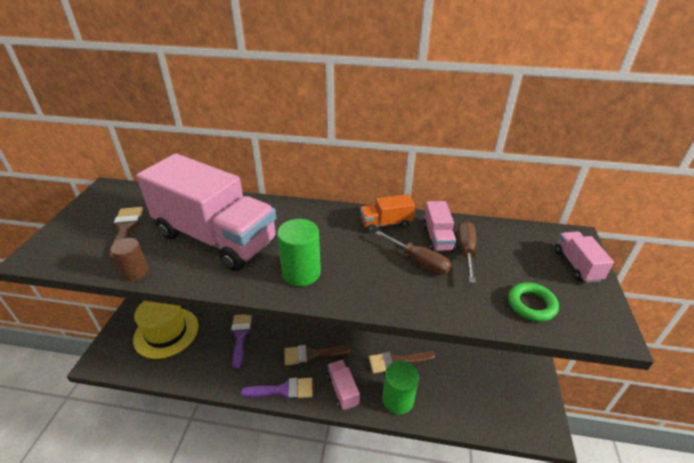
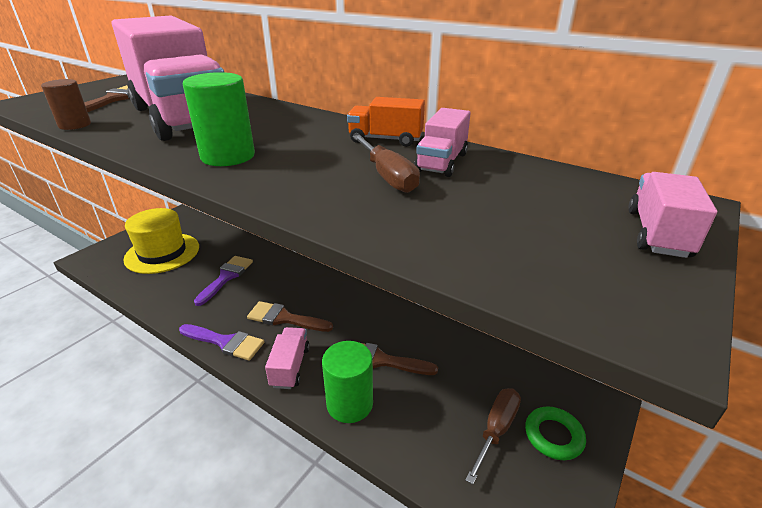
camera: 25 degrees right, 5 degrees down
brown screwdriver [457,221,476,283] -> brown screwdriver moved to [465,388,521,484]
green ring [508,282,559,322] -> green ring moved to [525,406,586,460]

